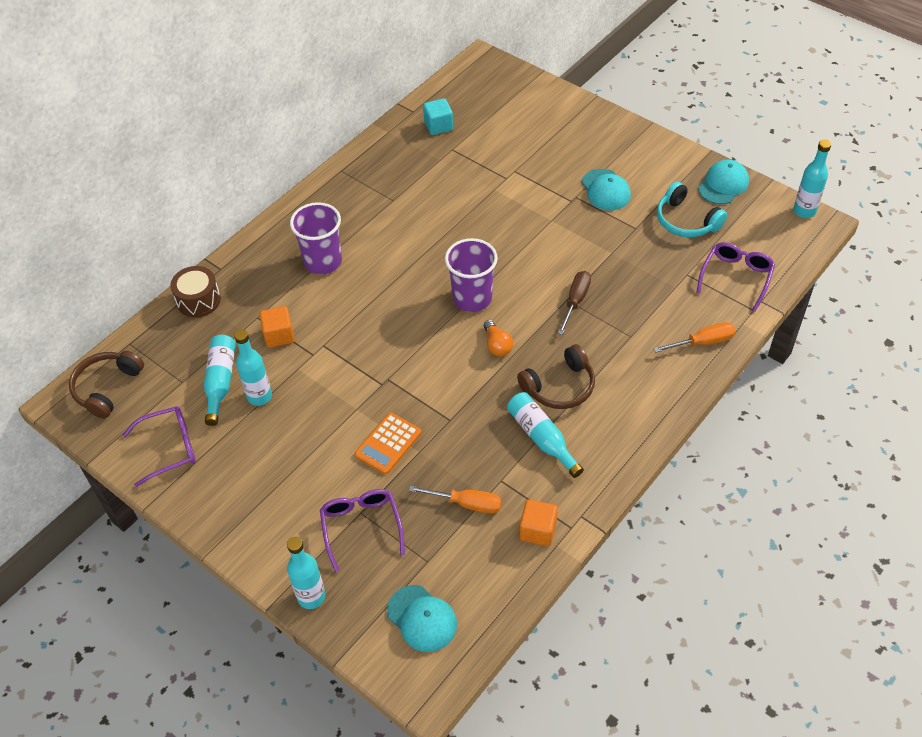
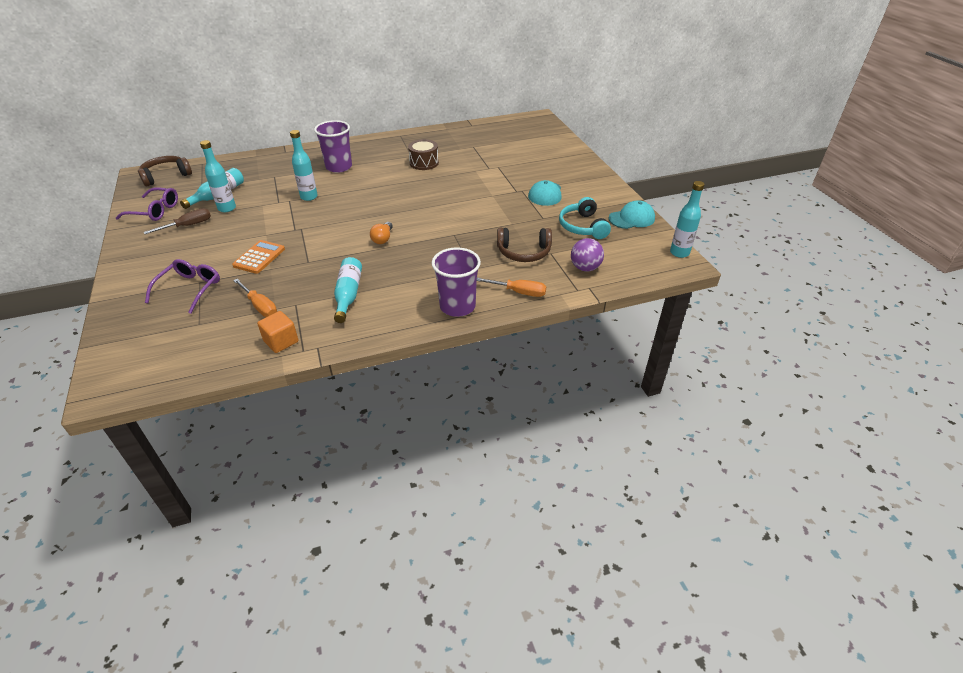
camera: 30 degrees right, 10 degrees down
brown drum [170,266,221,318] -> brown drum moved to [408,139,439,170]
orange cube [259,306,295,348] -> none
turquoise bottle [287,537,326,609] -> turquoise bottle moved to [290,130,318,201]
orange calculator [355,413,421,475] -> orange calculator turned 135 degrees clockwise [232,240,285,274]
turquoise cap [387,585,457,652] -> none
turquoise cube [423,98,453,135] -> none
purple cup [445,238,498,312] -> purple cup moved to [432,247,481,317]
brown headphones [517,344,595,409] -> brown headphones moved to [497,228,552,262]
brown screwdriver [558,271,591,335] -> brown screwdriver moved to [144,208,211,234]
purple glasses [696,242,775,311] -> purple ball [571,238,604,271]

